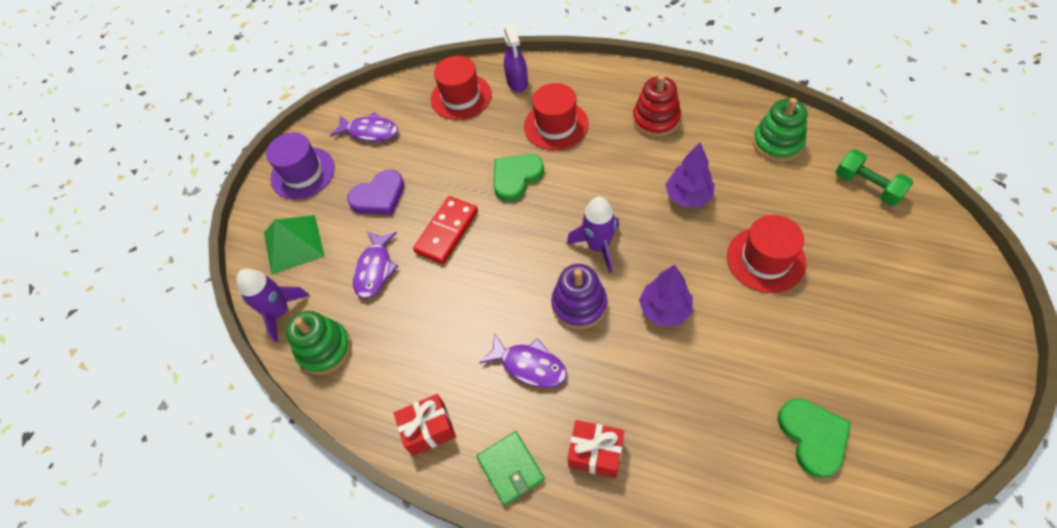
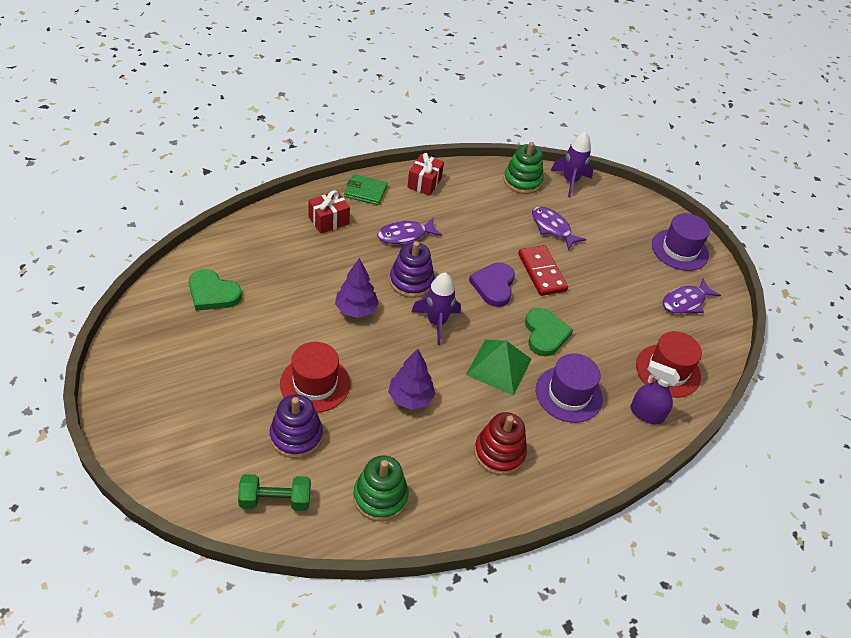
camera: 120 degrees right, 10 degrees down
green pyramid [264,215,324,275] -> green pyramid moved to [466,340,532,396]
purple heart [347,170,404,215] -> purple heart moved to [469,263,515,307]
red hat [524,83,589,150] -> purple hat [536,354,603,423]
none -> purple stacking toy [270,394,323,458]

